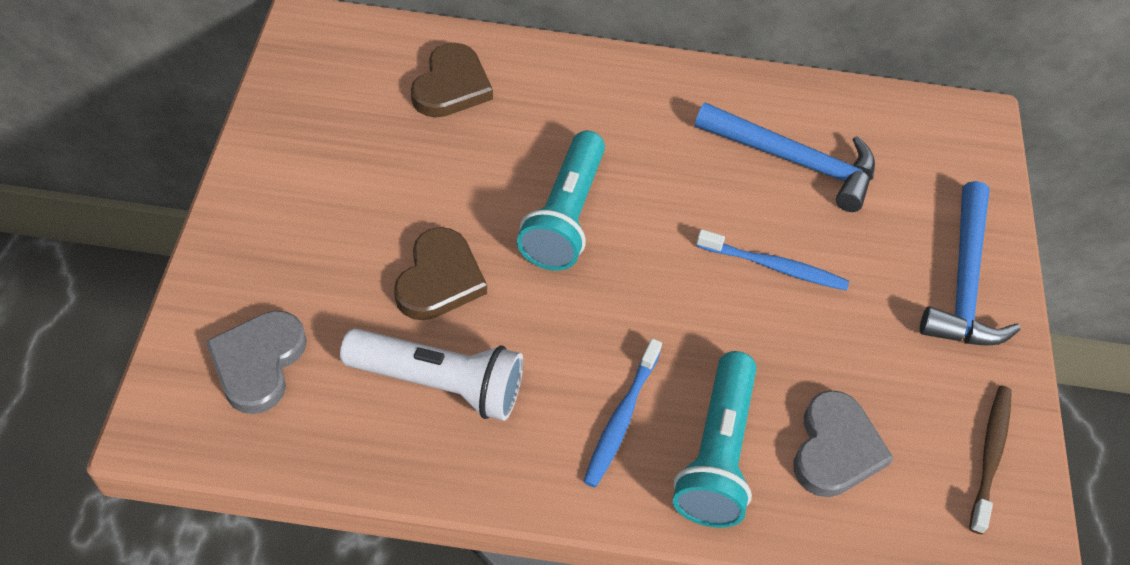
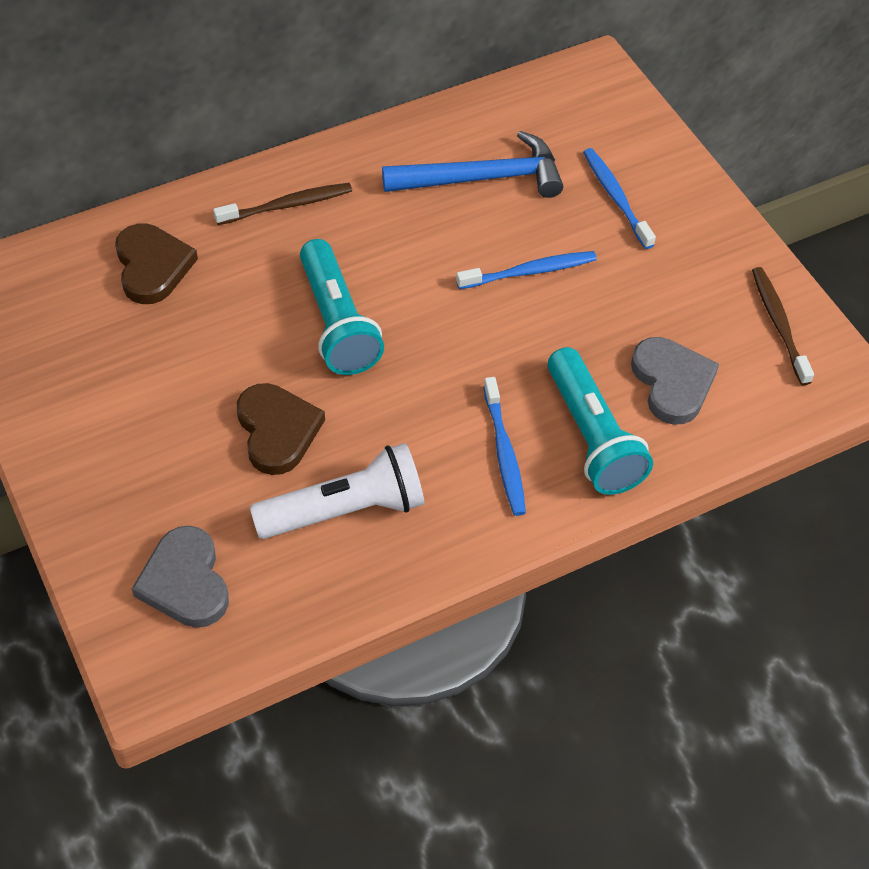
camera: 30 degrees left, 0 degrees up
blue hammer [920,181,1020,346] -> none
none -> brown toothbrush [213,183,352,225]
none -> blue toothbrush [583,148,656,249]

